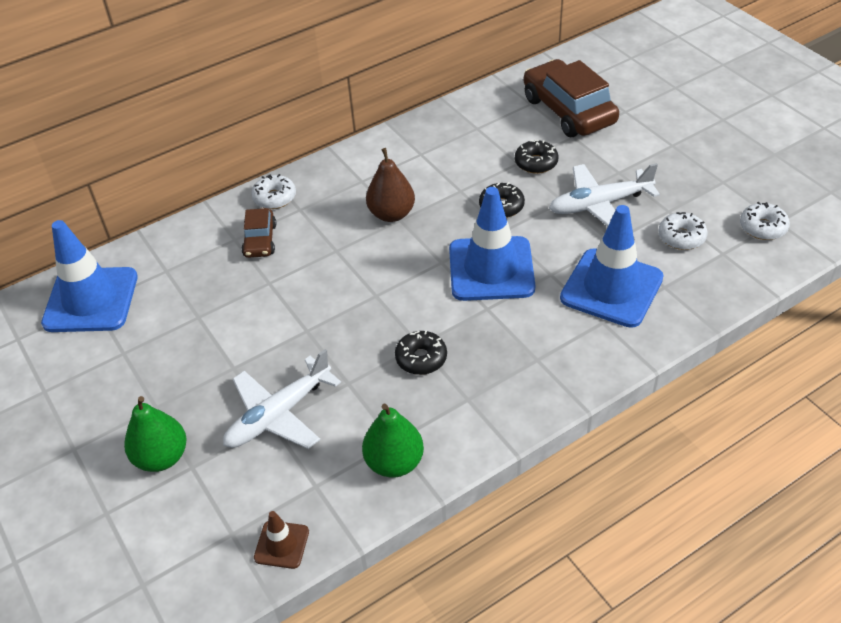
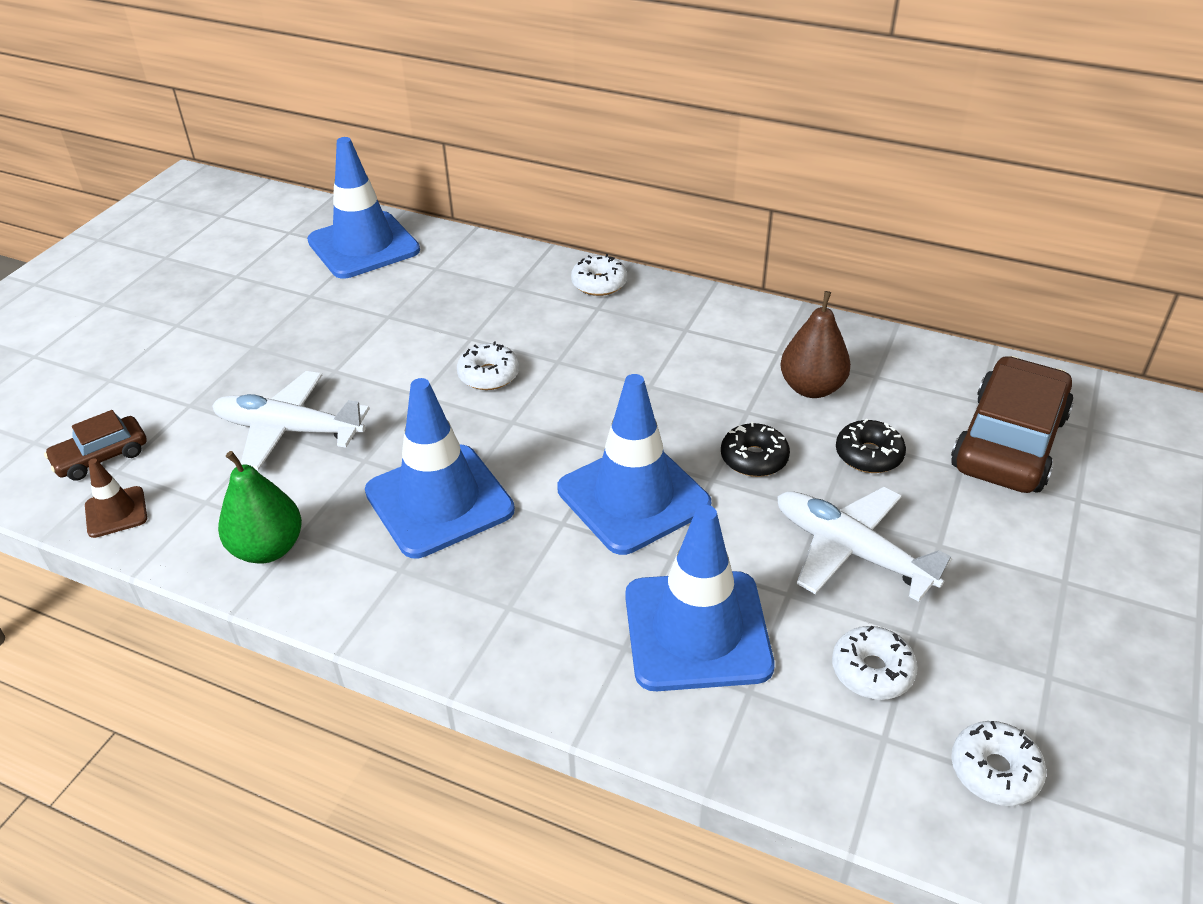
camera: 55 degrees right, 5 degrees down
green pear [124,396,187,472] -> none
brown car [241,208,277,258] -> brown car moved to [44,410,147,481]
brown pear [366,148,415,222] -> brown pear moved to [780,291,851,398]
black donut [395,330,447,375] -> blue traffic cone [365,378,515,558]
none -> white donut [457,342,519,390]

